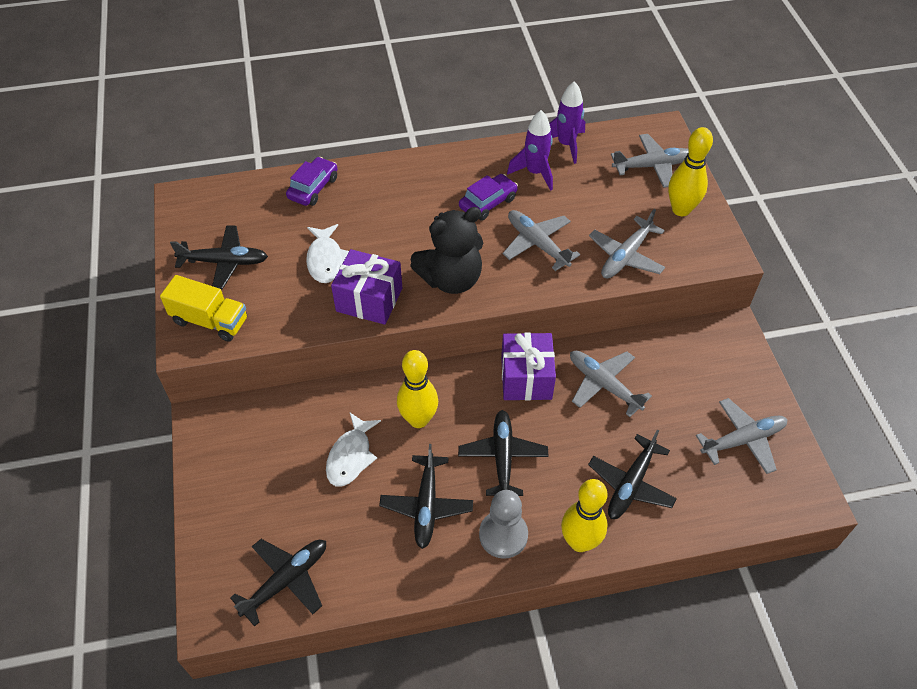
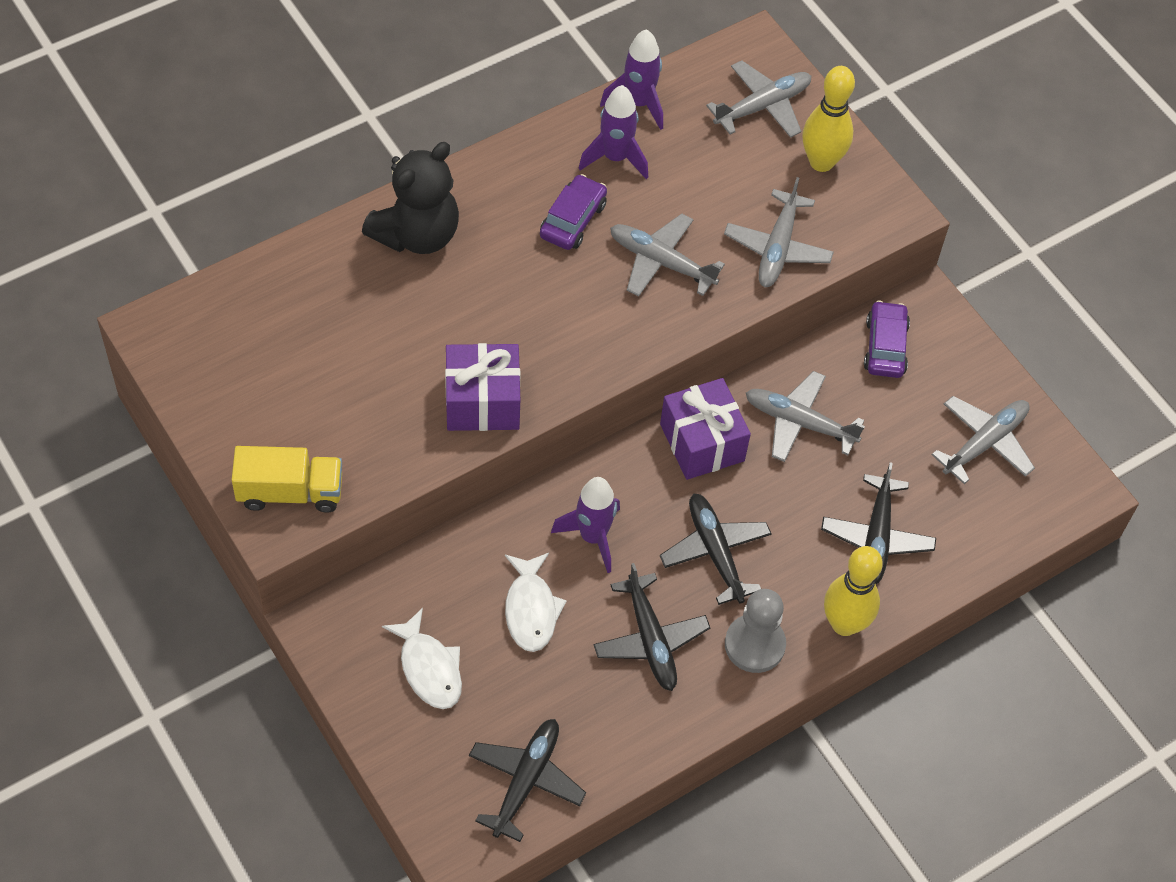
camera: 25 degrees left, 5 degrees up
black plane [170,225,268,289] -> none
purple car [286,157,338,206] -> purple car moved to [864,300,910,378]
white fish [306,224,349,283] -> white fish moved to [382,608,462,709]
yellow bowling pin [397,350,438,428] -> purple rocket [551,477,620,573]
black teddy bear [410,207,483,294] -> black teddy bear moved to [362,142,459,254]

